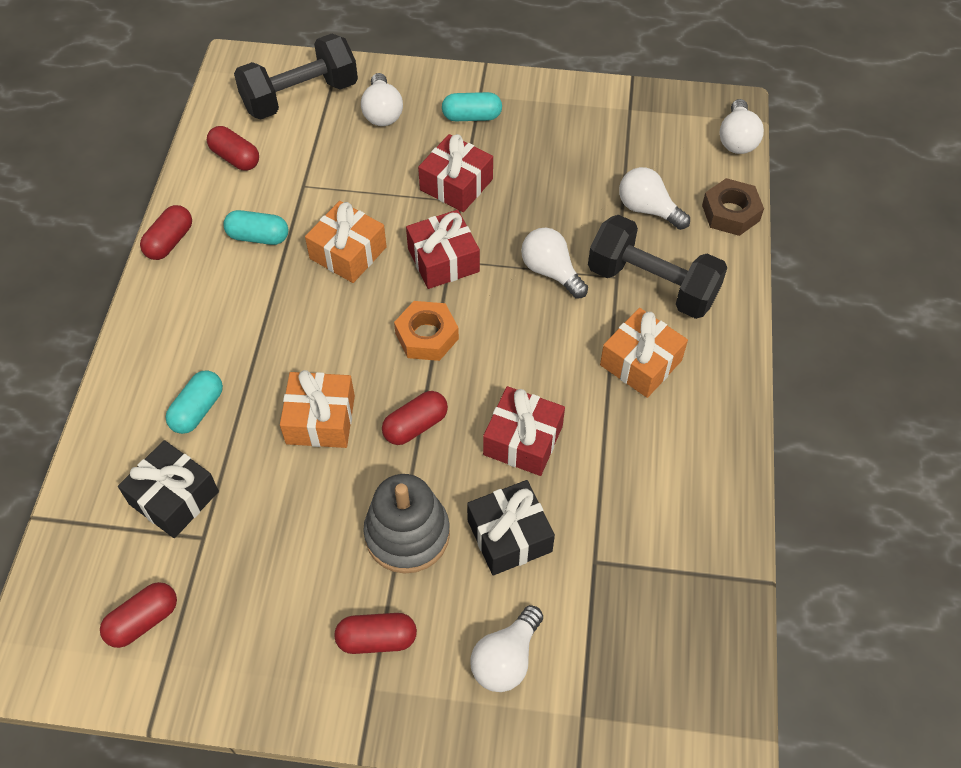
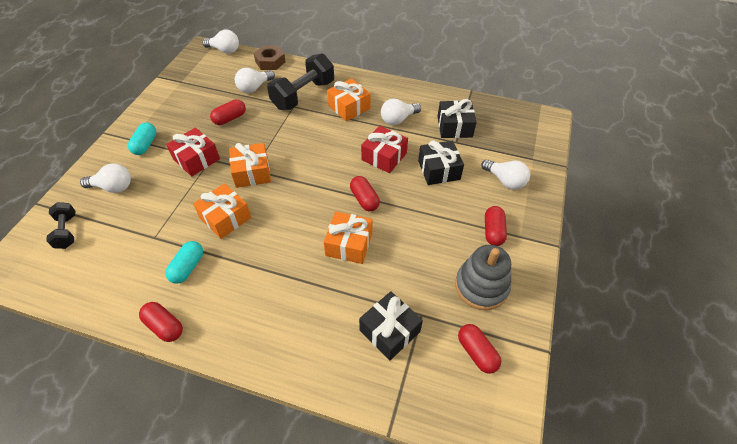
camera: 80 degrees left, 5 degrees down
turquoise capsule [165,371,223,434] -> none
red capsule [207,126,259,171] -> red capsule moved to [210,99,246,125]
black dumbbell [234,34,358,120] -> black dumbbell [46,202,75,249], size x0.54
grey stacking toy [363,474,450,573] -> grey stacking toy moved to [455,245,511,310]
orange nut [394,301,459,361] -> none
red gift [406,210,480,289] -> orange gift [229,143,271,188]
white light bulb [521,228,588,299] -> white light bulb moved to [381,99,421,125]
none -> black gift [437,99,477,138]

